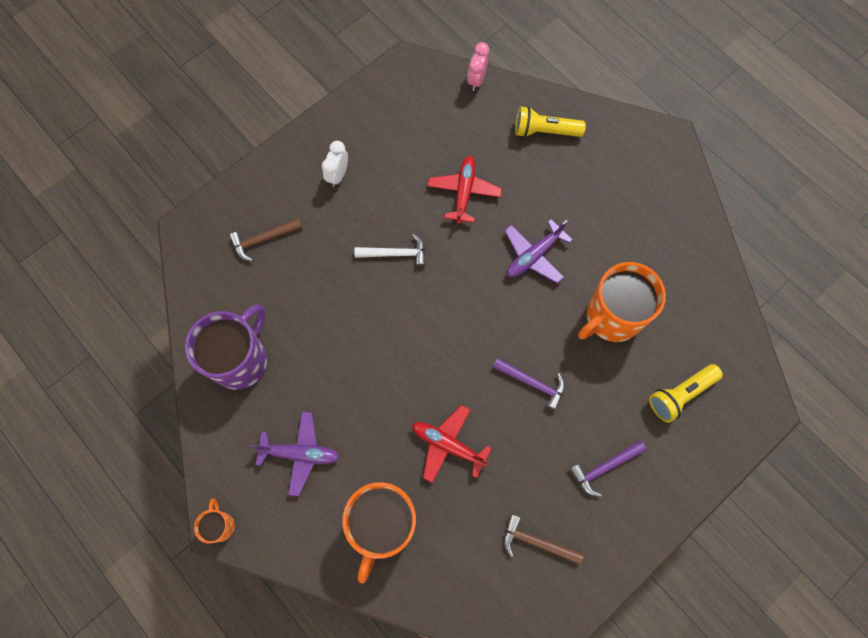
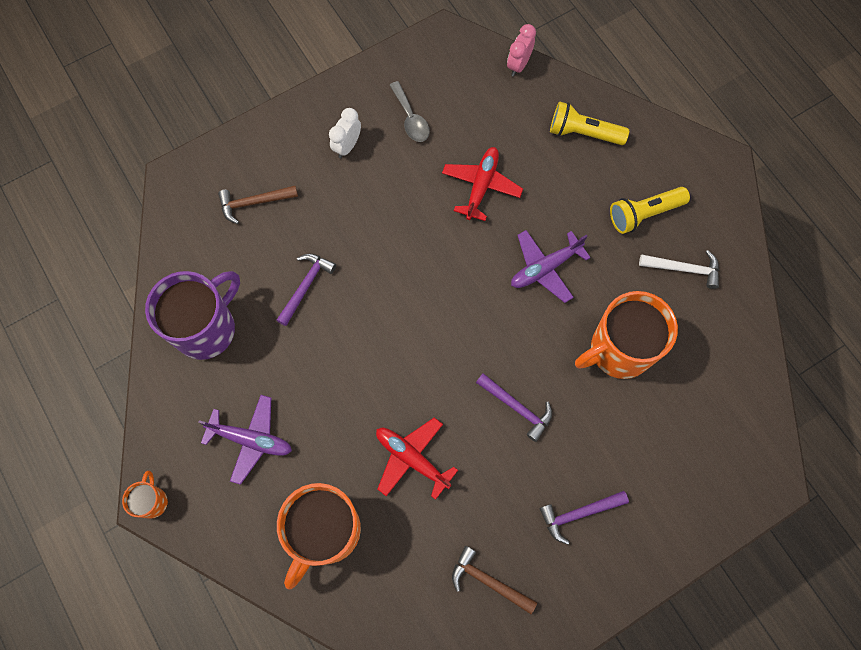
camera: 10 degrees right, 0 degrees up
white hammer [354,234,426,267] -> white hammer moved to [639,250,719,289]
yellow flashlight [649,364,723,423] -> yellow flashlight moved to [610,187,690,234]
none -> purple hammer [277,254,336,326]
none -> grey spoon [390,81,430,142]

